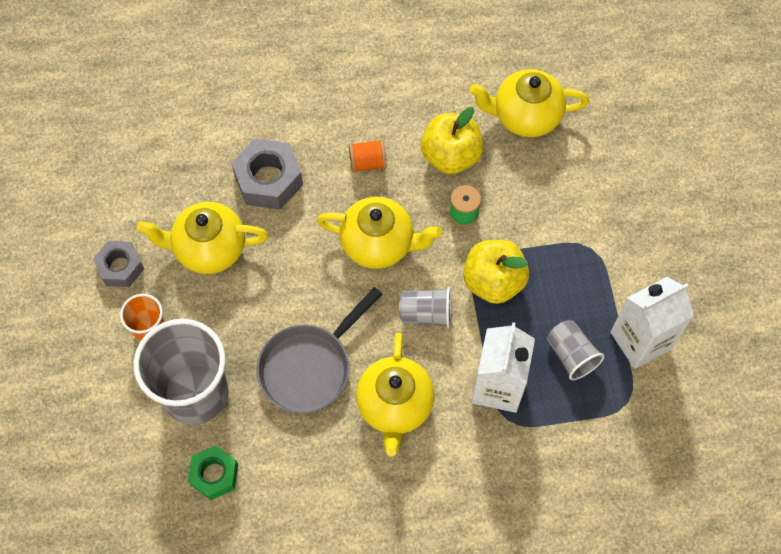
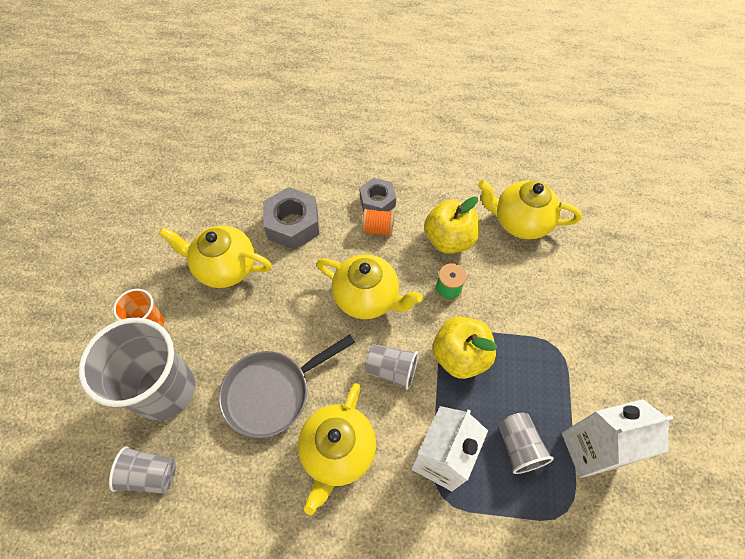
camera: 15 degrees right, 5 degrees down
grey nut [93,241,144,287] -> grey nut moved to [360,178,396,212]
green nut [188,445,238,500] -> grey cup [109,446,176,494]

